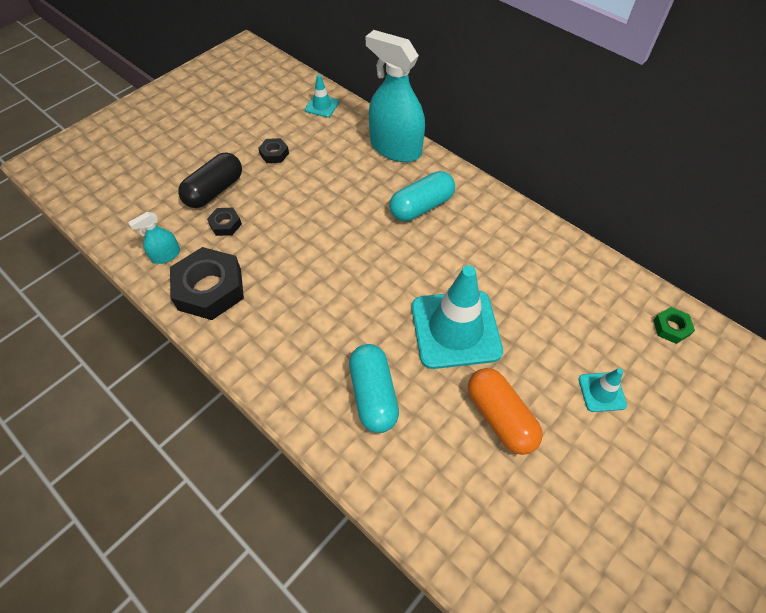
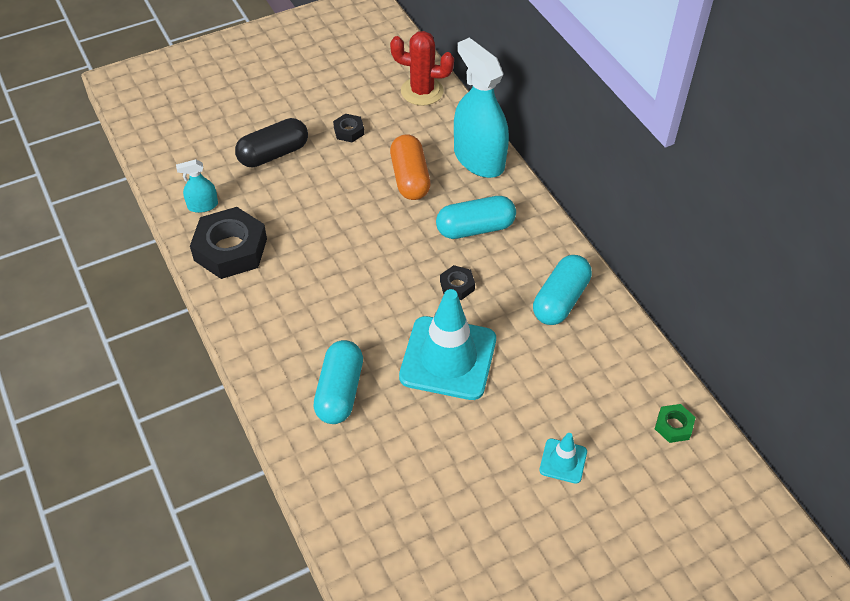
camera: 20 degrees right, 5 degrees down
black nut [207,208,242,236] -> black nut moved to [440,265,475,300]
turquoise traffic cone [305,74,339,117] -> red cactus [390,31,454,106]
orange capsule [468,368,543,455] -> orange capsule moved to [390,134,431,200]
none -> turquoise capsule [533,255,592,325]

